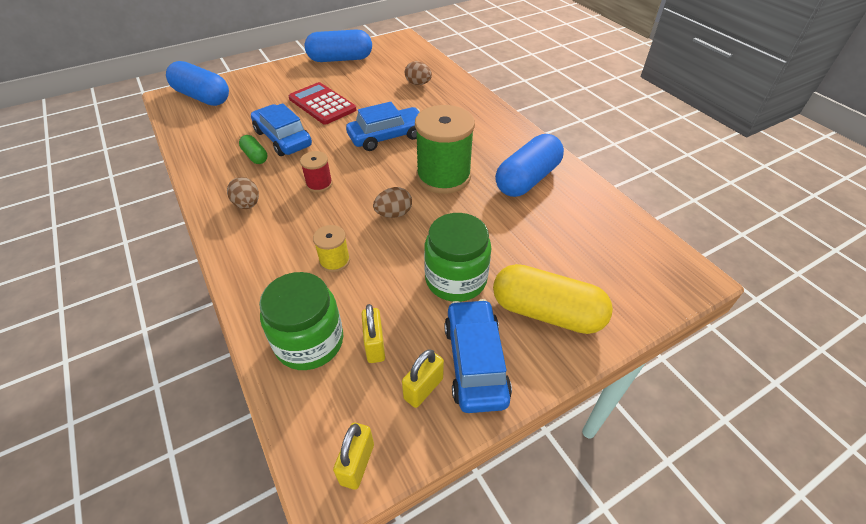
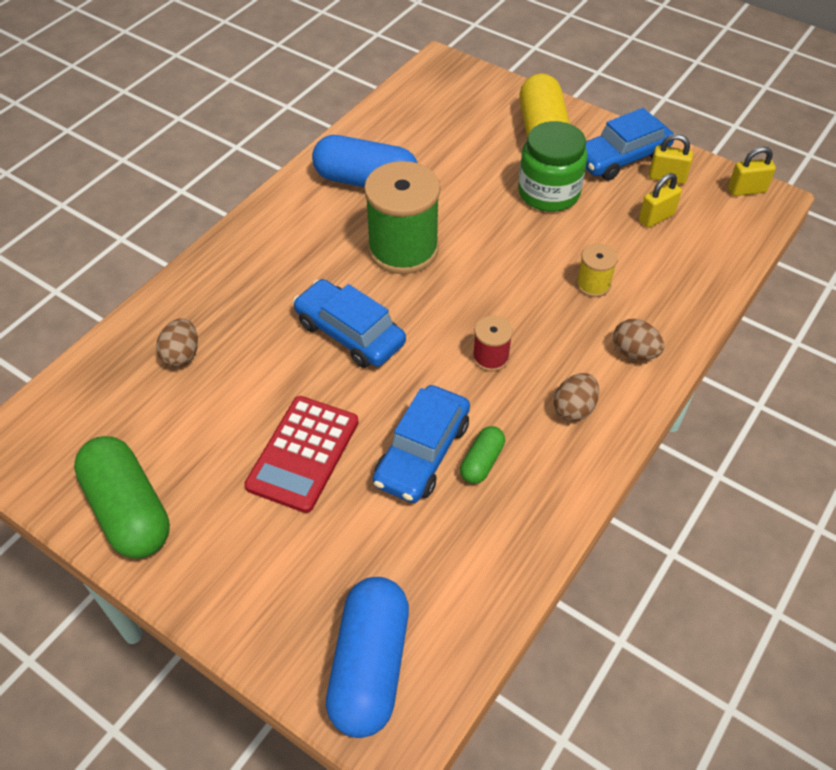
camera: 115 degrees left, 5 degrees up
green jar [259,272,344,370] -> none
blue capsule [305,29,372,62] -> green capsule [74,436,170,559]
brown egg [373,187,412,218] -> brown egg moved to [613,319,664,360]

